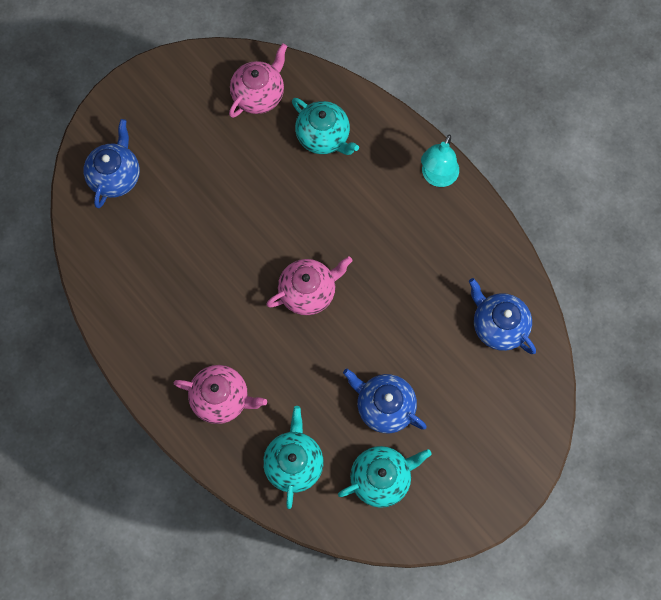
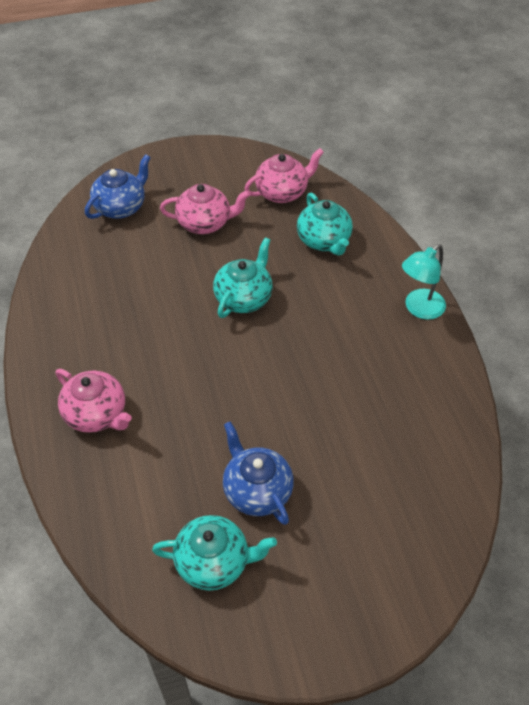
camera: 25 degrees right, 20 degrees down
turquoise teapot [263,406,324,509] -> turquoise teapot moved to [213,237,273,318]
pink teapot [266,256,353,315] -> pink teapot moved to [160,184,251,234]
blue teapot [469,278,536,354] -> none

